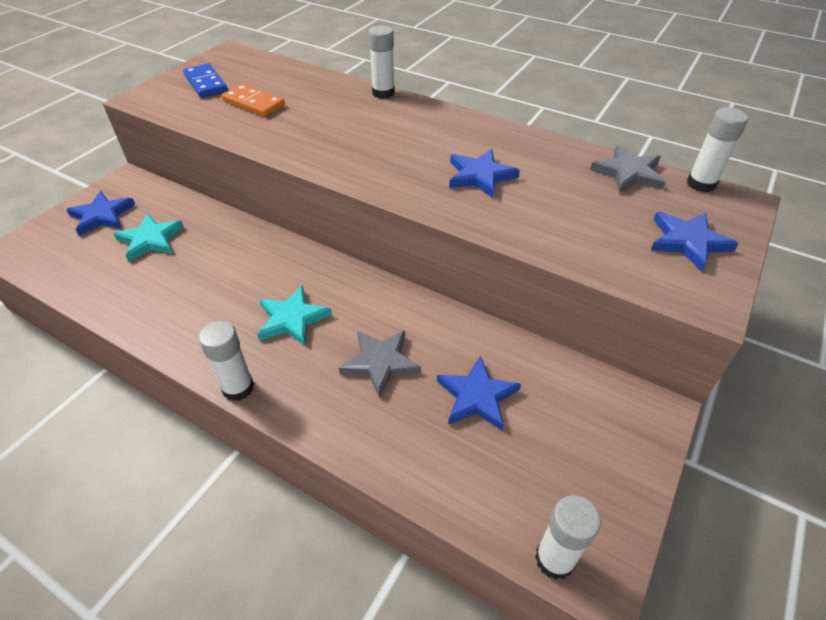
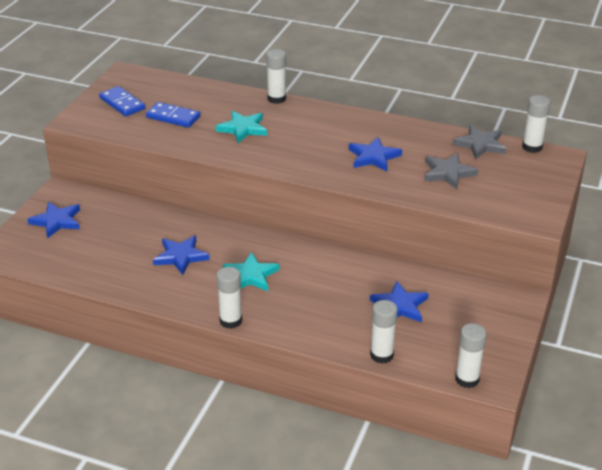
camera: 10 degrees left, 10 degrees down
turquoise star [113,213,184,262] -> turquoise star moved to [216,111,267,143]
orange domino [222,84,285,117] -> blue domino [146,102,200,128]
grey star [339,330,421,398] -> grey star moved to [424,153,478,189]
blue star [651,212,739,271] -> blue star moved to [153,236,210,275]
none -> white glue stick [370,300,398,364]

